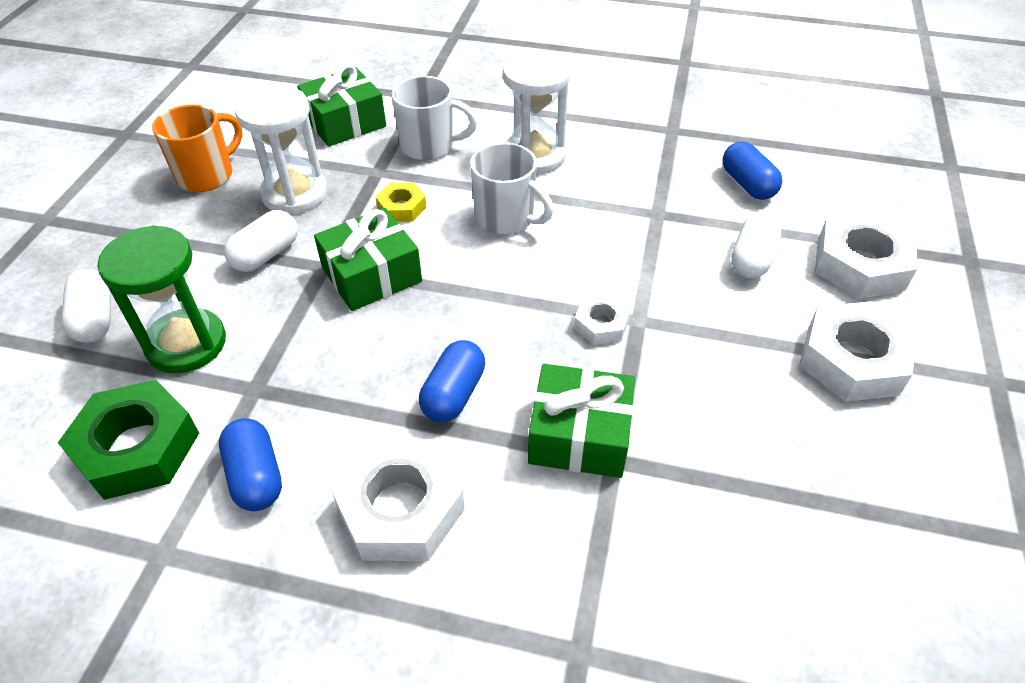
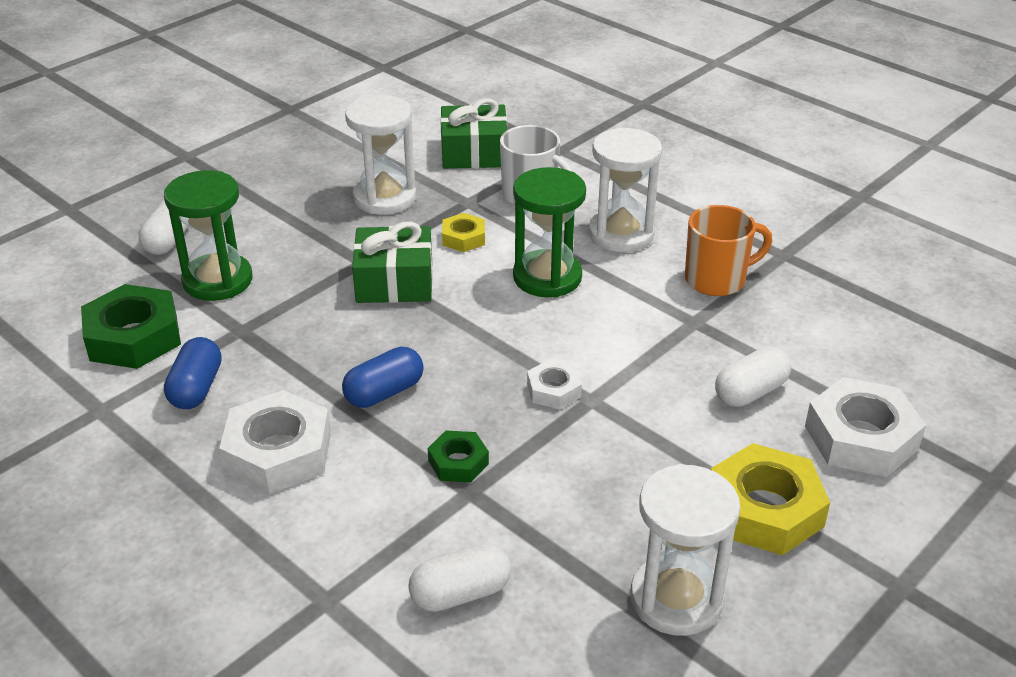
camera: 30 degrees right, 10 degrees down
orange mug [152,104,243,192] -> orange mug moved to [685,205,772,296]
white capsule [224,210,298,272] -> white capsule moved to [408,544,511,612]
white mug [470,142,553,234] -> green hourglass [513,167,586,297]
green gift [528,364,635,478] -> green nut [428,431,489,482]
blue capsule [722,141,783,200] -> none
white nut [799,302,917,402] -> yellow nut [711,443,830,555]
none -> white hourglass [630,464,741,636]

